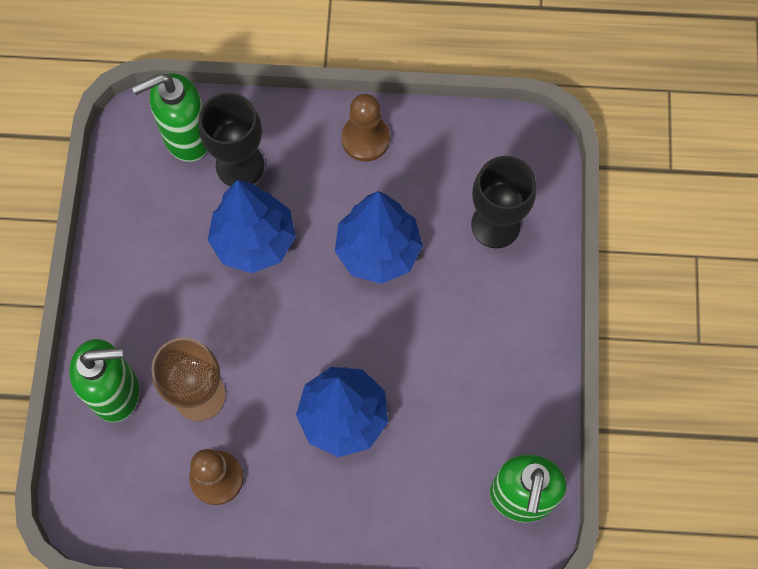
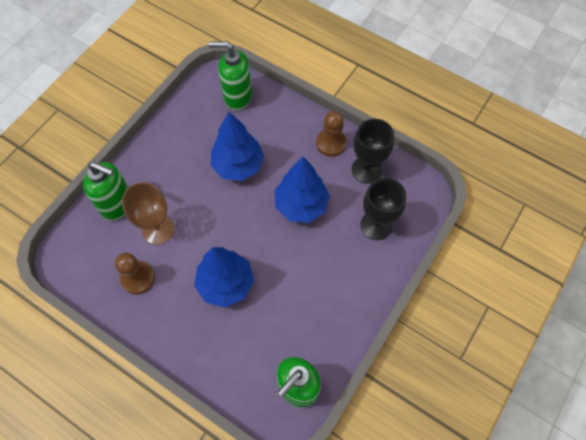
camera: 30 degrees right, 5 degrees down
black goblet [199,92,265,186] -> black goblet moved to [352,119,394,184]

